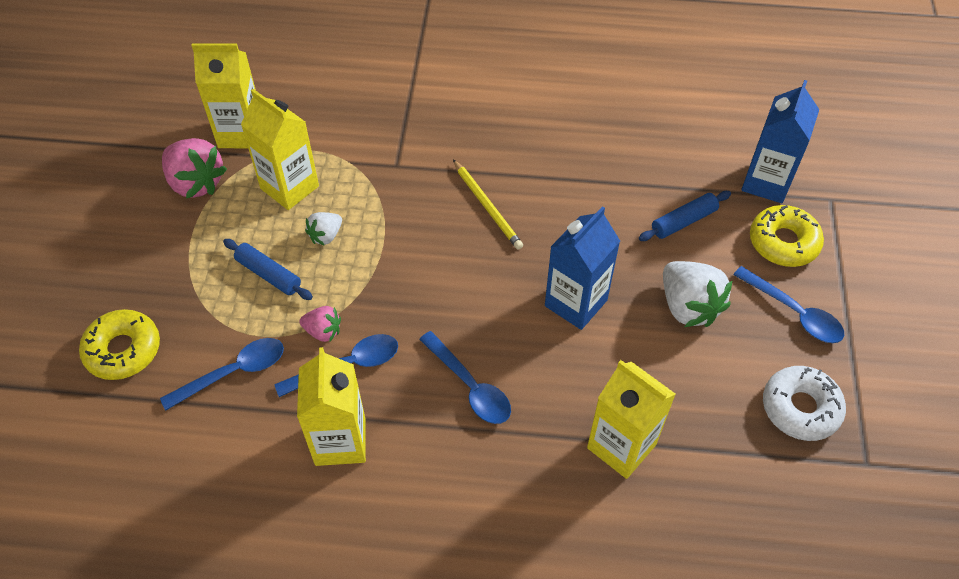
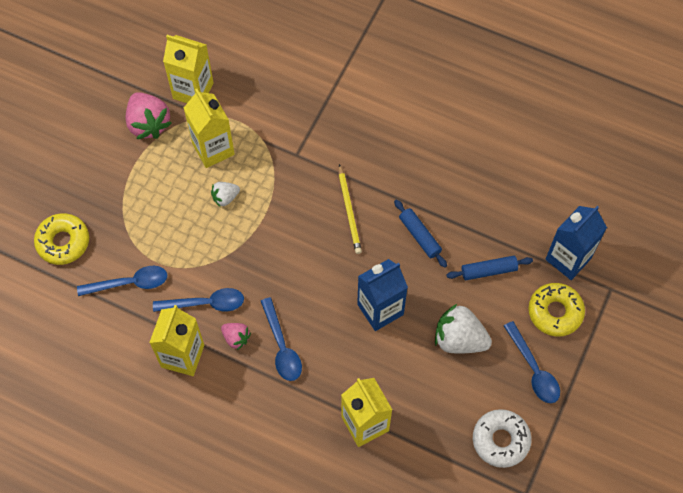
camera: 20 degrees right, 10 degrees up
blue rolling pin [223,239,313,300] -> blue rolling pin moved to [394,199,447,268]
pink strawberry [299,306,341,342] -> pink strawberry moved to [221,323,251,350]
white strawberry [663,261,733,327] -> white strawberry turned 120 degrees clockwise [435,304,492,354]

